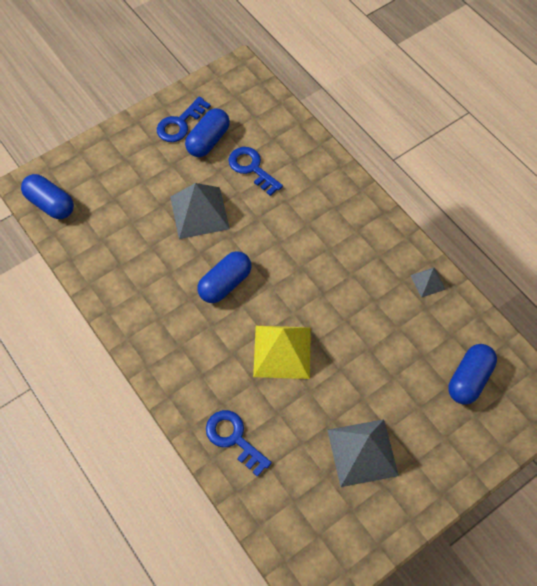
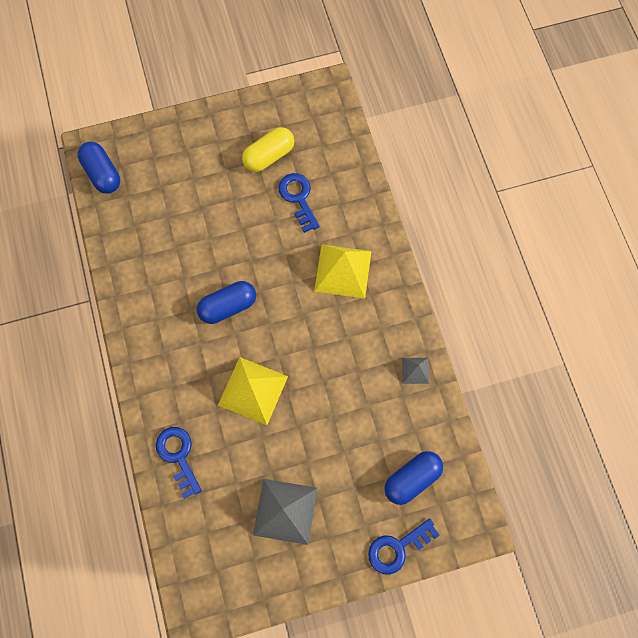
camera: 20 degrees right, 10 degrees up
blue key [157,97,211,142] -> blue key moved to [368,519,440,575]
grey pyramid [170,183,230,239] -> none
blue capsule [185,108,230,157] -> yellow capsule [242,127,294,172]
none -> yellow pyramid [314,244,372,299]

